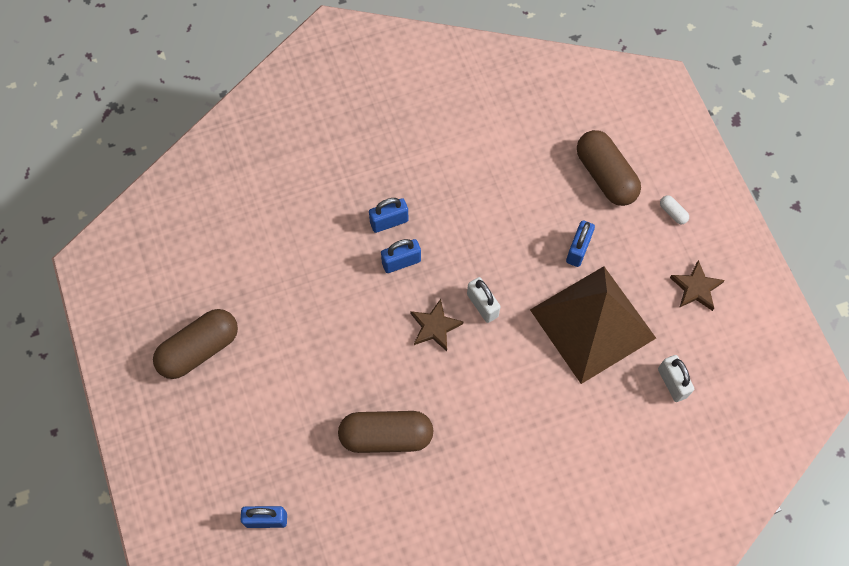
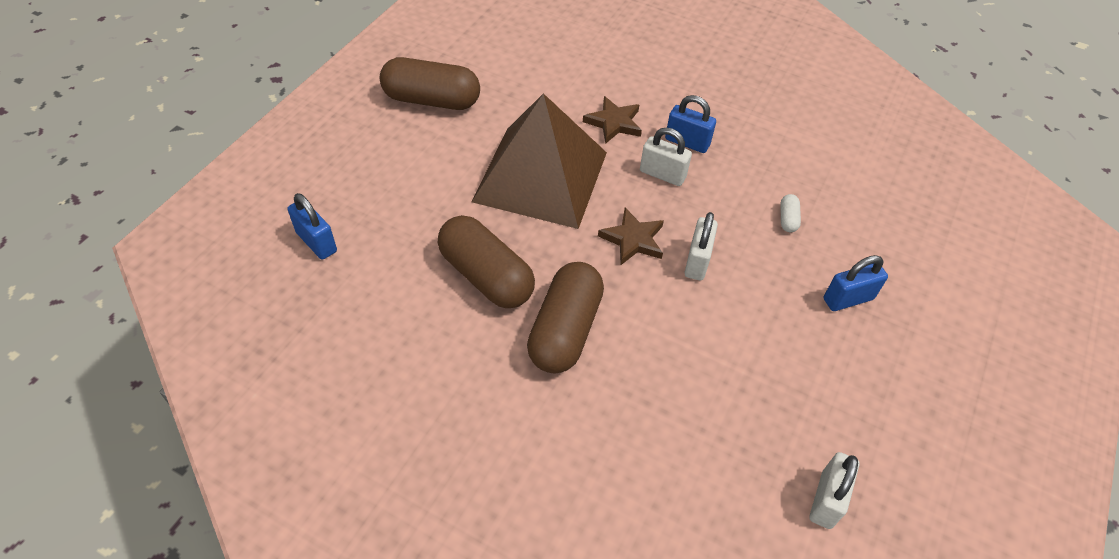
camera: 45 degrees right, 15 degrees down
blue padlock [381,239,421,273] -> white padlock [640,127,692,186]
brown pyramid [530,266,656,384] -> brown pyramid moved to [472,93,607,229]
brown capsule [577,130,641,206] -> brown capsule moved to [527,262,604,373]
white capsule [660,195,689,224] -> white capsule moved to [780,194,801,232]
brown star [670,260,725,311] -> brown star moved to [583,96,642,144]

